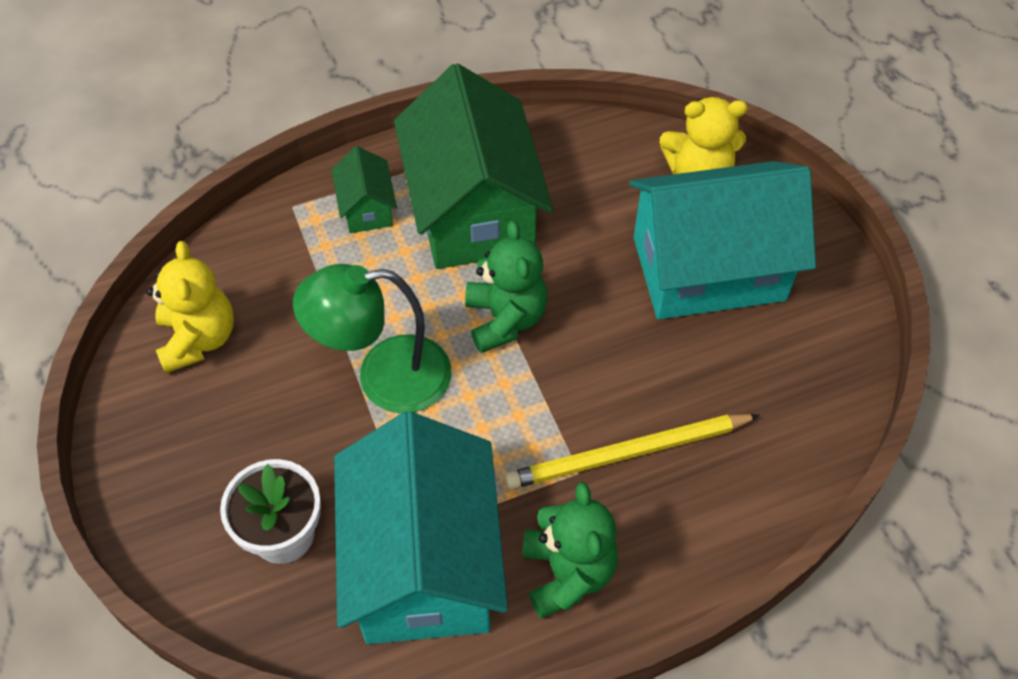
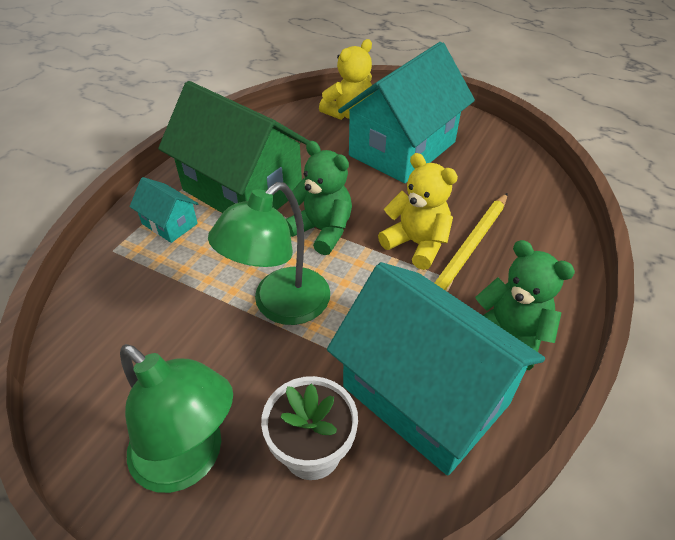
camera: 40 degrees left, 10 degrees down
yellow teddy bear [146,241,234,373] -> yellow teddy bear moved to [378,153,458,270]
green house [332,146,397,233] -> turquoise house [129,177,199,243]
none -> green lamp [120,344,233,493]

